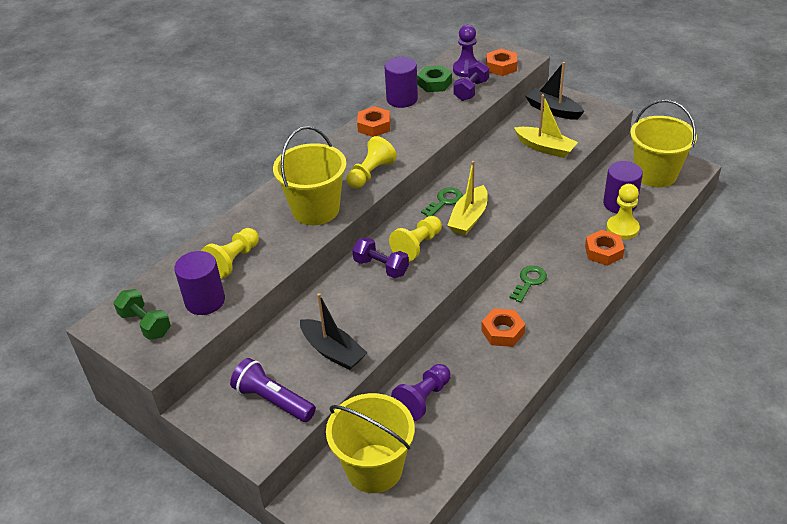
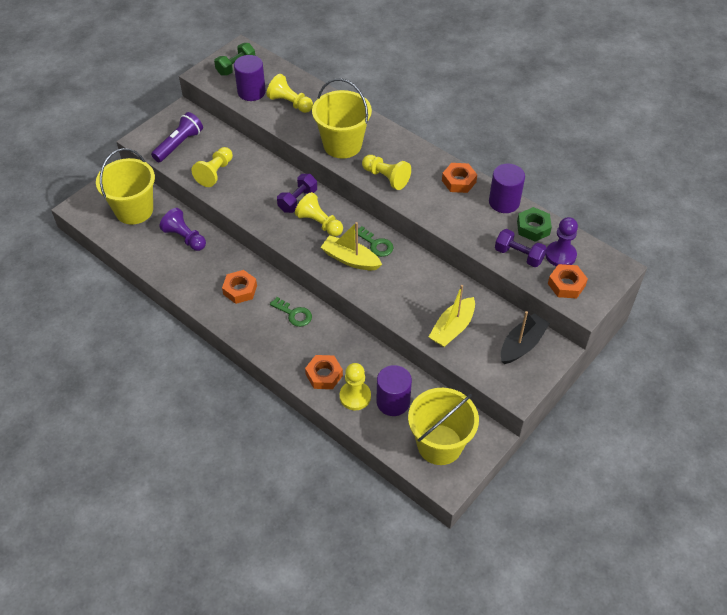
camera: 90 degrees right, 10 degrees up
black boat [300,293,367,370] -> yellow pawn [192,147,233,187]

